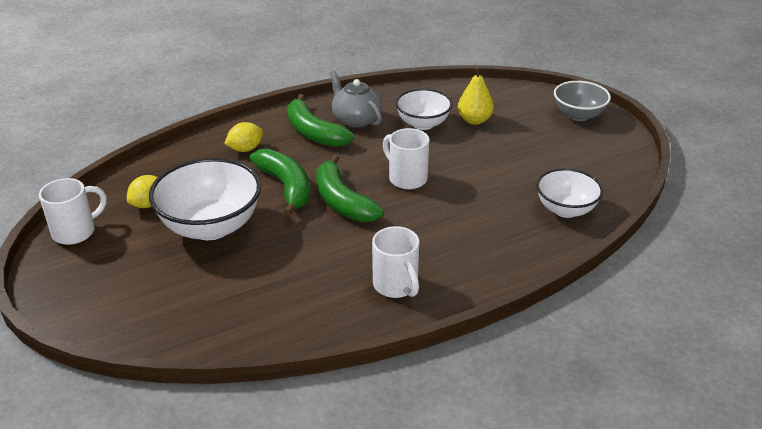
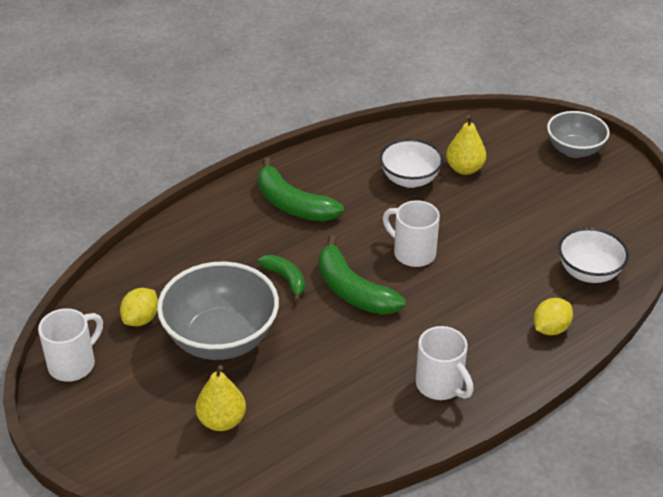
camera: 10 degrees left, 5 degrees up
white bowl [149,158,261,240] -> grey bowl [157,262,279,360]
yellow lemon [224,122,263,152] -> yellow lemon moved to [534,298,573,335]
green banana [250,149,310,217] -> green banana [258,255,305,302], size x0.59
grey teapot [330,70,383,128] -> none
none -> yellow pear [195,365,246,431]

